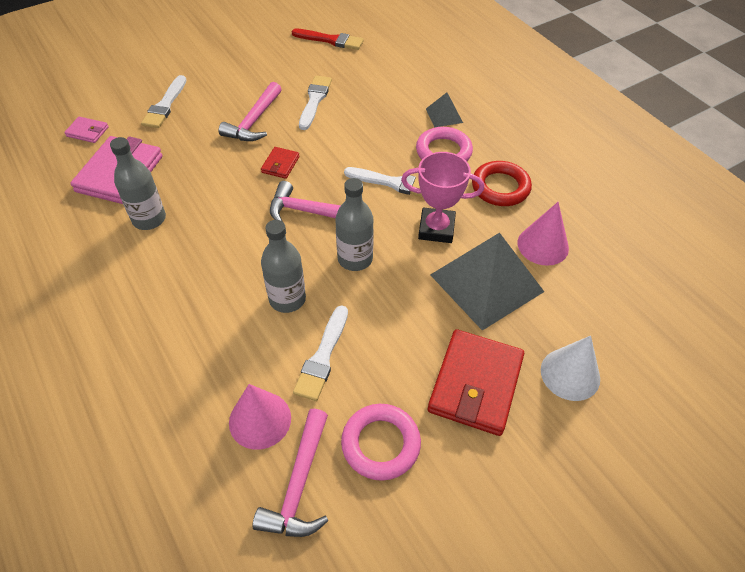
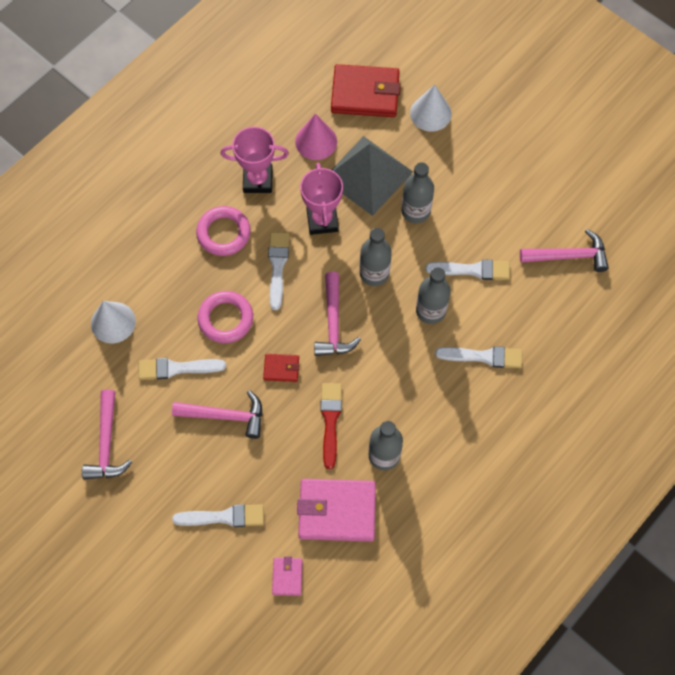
camera: 105 degrees left, 15 degrees up
pink cone [229,384,291,450] -> none
red brush [292,29,364,50] -> red brush moved to [320,383,342,469]
pink ring [341,404,421,481] -> pink ring moved to [197,291,253,343]
grey pyramid [426,93,463,127] -> none
red wallet [428,329,524,436] -> red wallet moved to [331,64,401,117]
red ring [472,161,532,206] -> pink trophy [220,127,289,193]
none -> pink hammer [82,389,132,480]
none -> white cone [91,301,136,344]
none -> grey bottle [401,162,434,223]
none -> white brush [435,346,522,368]

